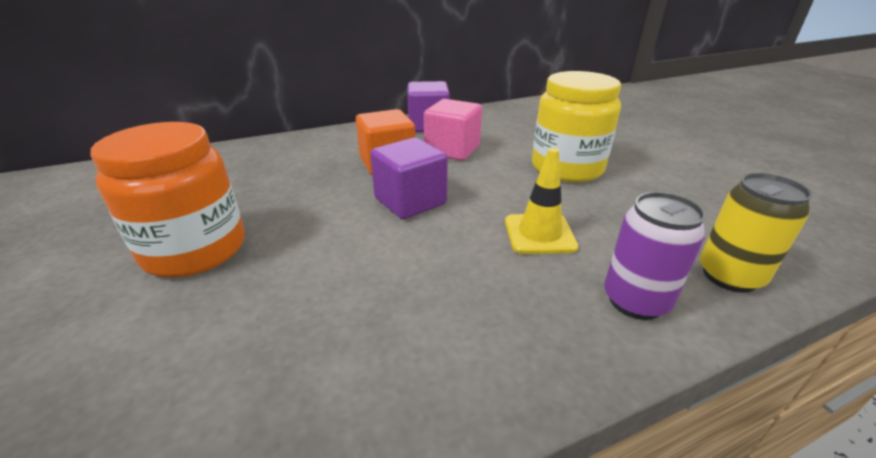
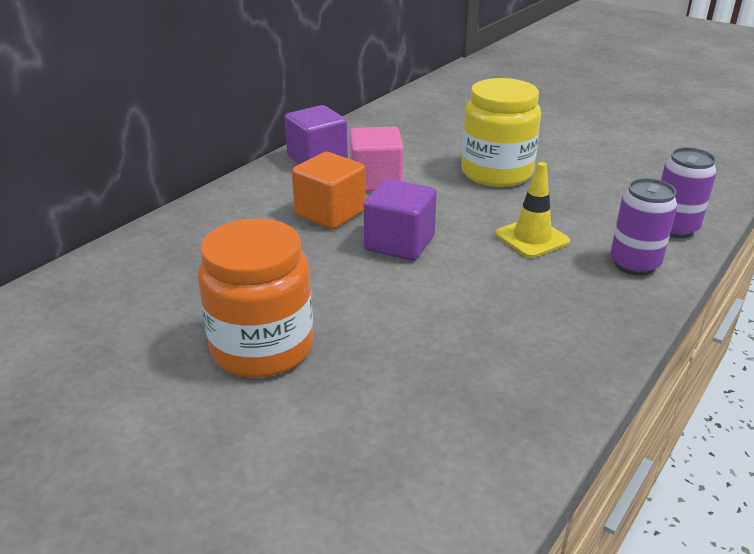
camera: 30 degrees left, 0 degrees up
yellow can [700,173,812,293] -> purple can [661,147,717,238]

